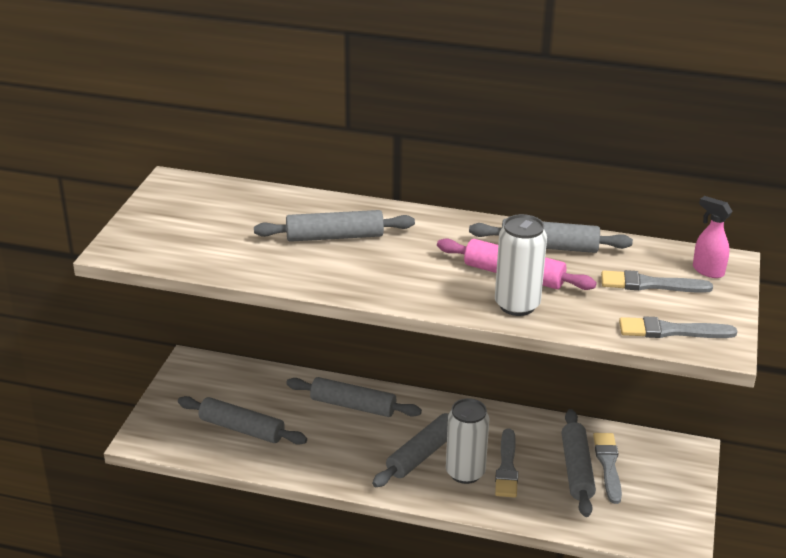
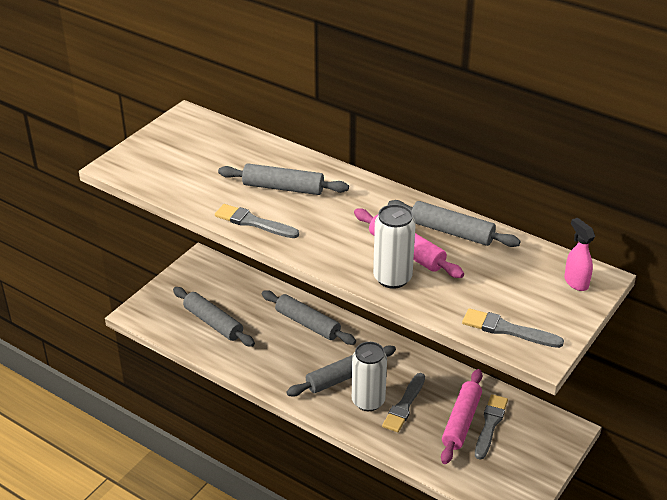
camera: 20 degrees right, 5 degrees up
grey rolling pin [562,409,596,517] -> pink rolling pin [441,369,483,464]
grey brush [601,270,713,293] -> grey brush moved to [215,204,299,238]

